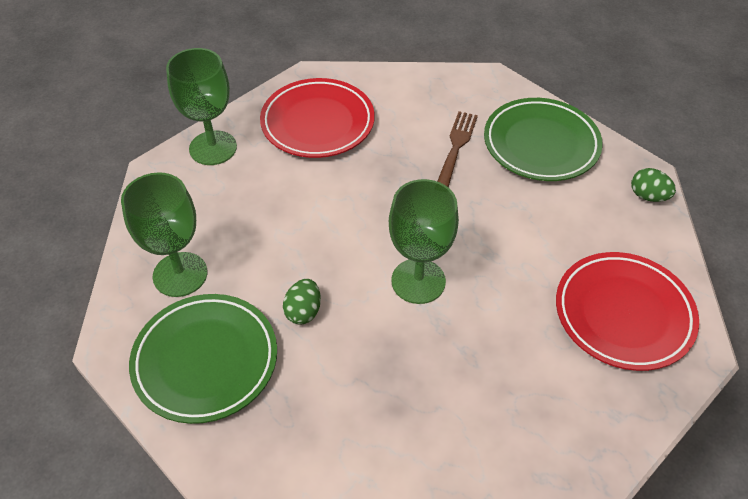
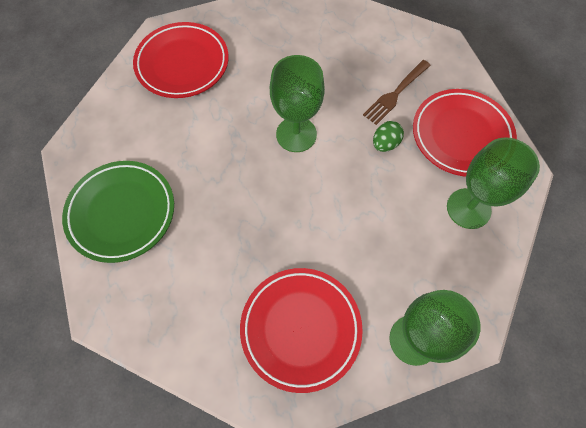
camera: 155 degrees left, 15 degrees up
green plate [129,294,277,424] -> red plate [413,89,517,177]
brown fork [437,111,478,187] -> brown fork moved to [363,60,431,125]
green egg [631,168,676,202] -> none

